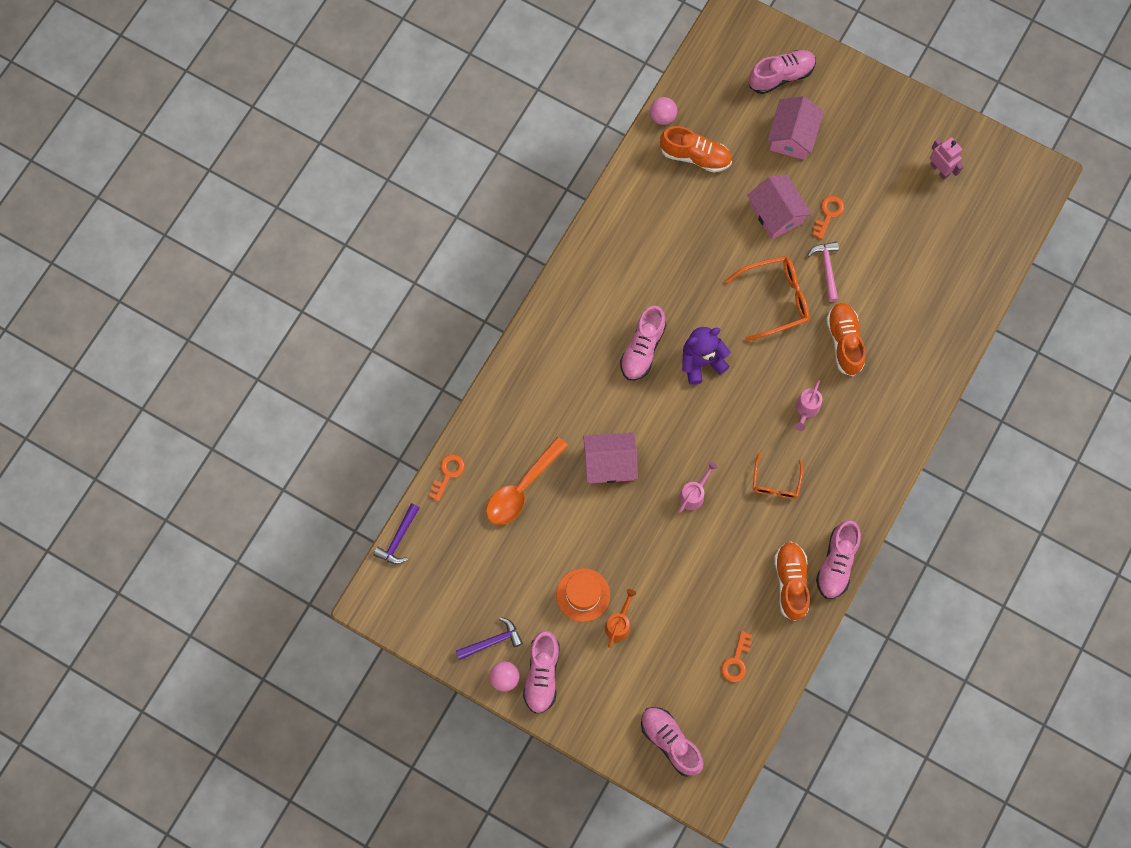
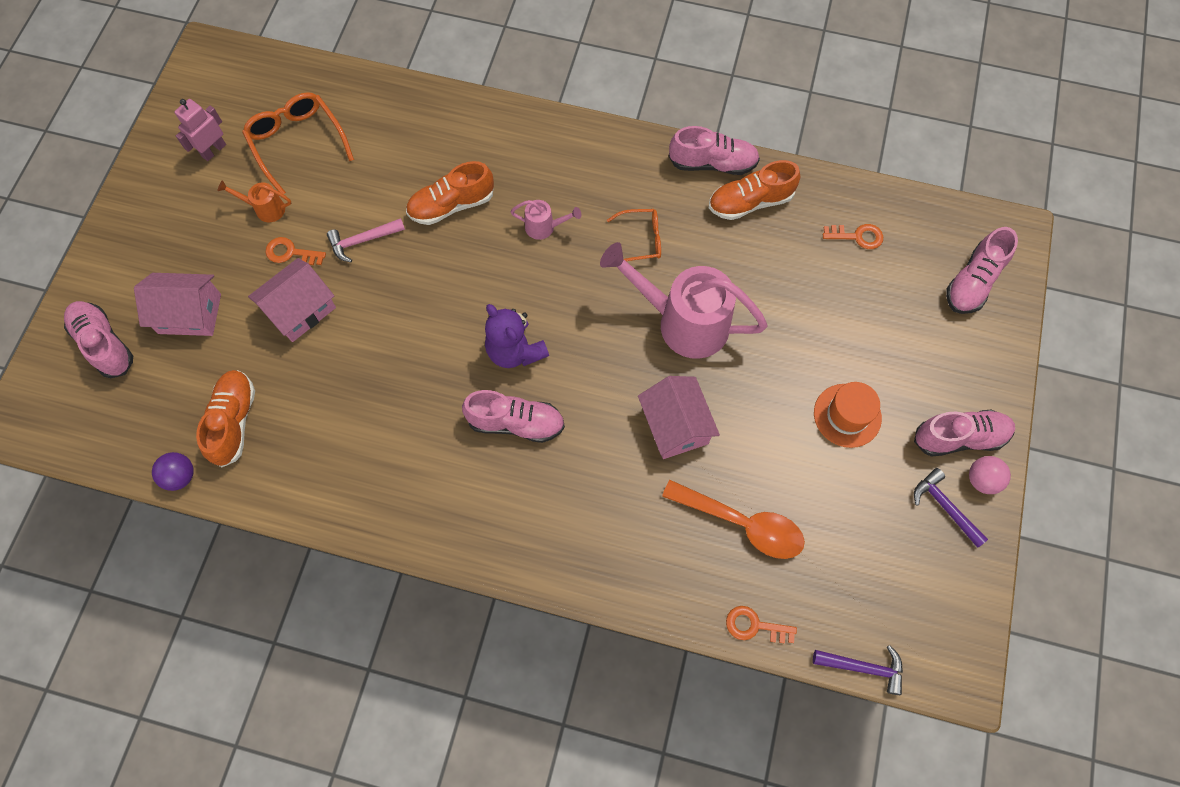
camera: 105 degrees left, 5 degrees down
orange watering can [605,589,636,648] -> orange watering can moved to [218,180,291,222]
pink ball [650,97,677,125] -> purple ball [152,452,194,491]
pink watering can [678,462,718,513] -> pink watering can [600,242,768,359], size x2.28
orange glasses [725,256,810,341] -> orange glasses moved to [242,92,354,195]

